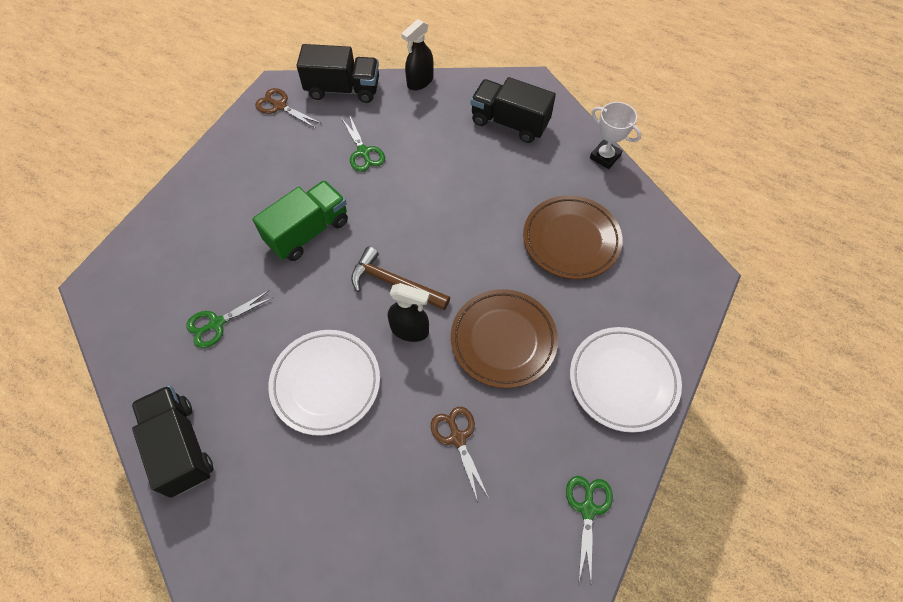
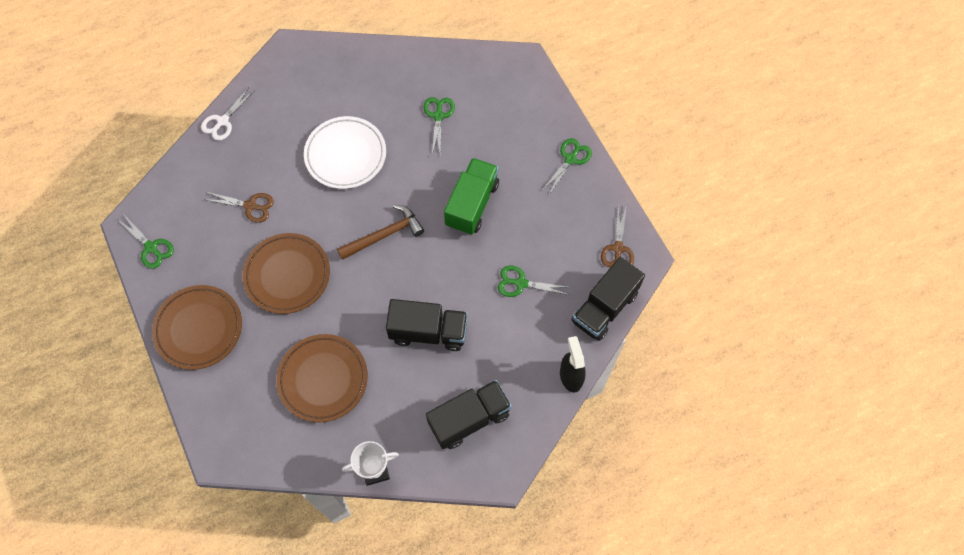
camera: 125 degrees right, 5 degrees up
black truck [131,385,213,498] -> black truck moved to [386,299,468,351]
green truck [252,180,348,261] -> green truck turned 150 degrees counterclockwise [444,158,499,235]
brown scissors [255,88,320,128] -> brown scissors turned 120 degrees clockwise [601,207,634,267]
black spray bottle [388,283,430,342] -> none
white plate [570,327,682,433] -> brown plate [152,285,242,370]
none -> white scissors [201,87,255,141]
none -> green scissors [542,138,592,195]

